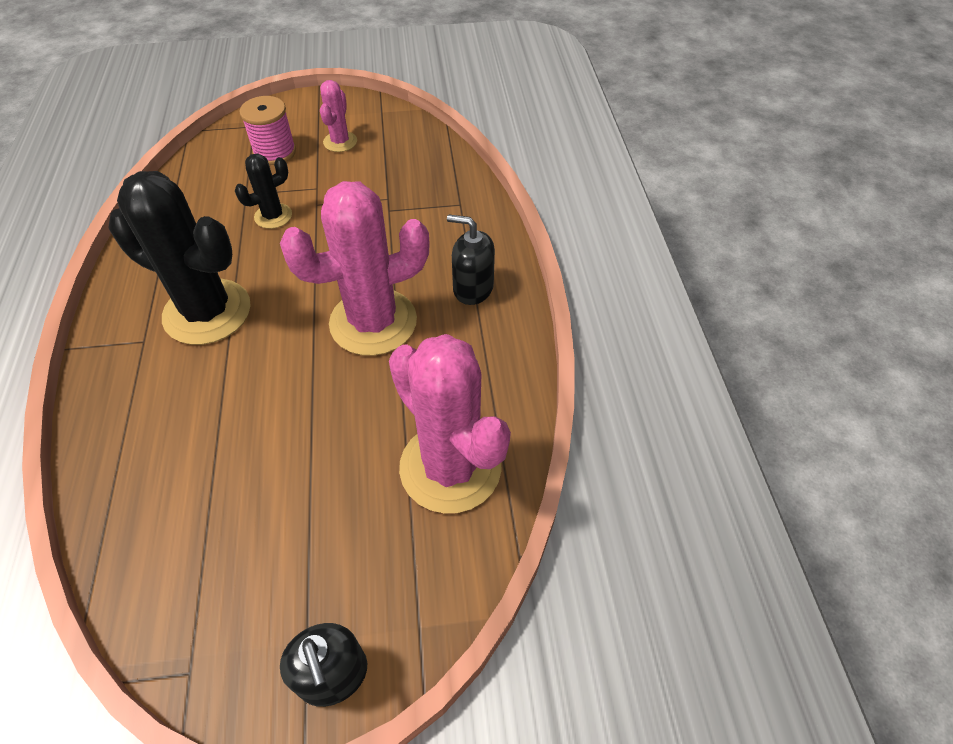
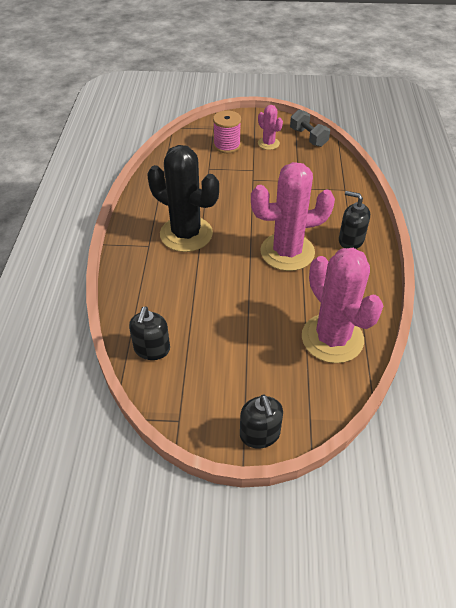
camera: 10 degrees right, 5 degrees down
black cactus [235,154,292,229] -> none
pink cactus [320,80,357,152] -> pink cactus turned 60 degrees counterclockwise [258,105,283,150]
none -> black soap dispenser [129,307,170,360]
none -> grey dumbbell [290,109,330,147]

